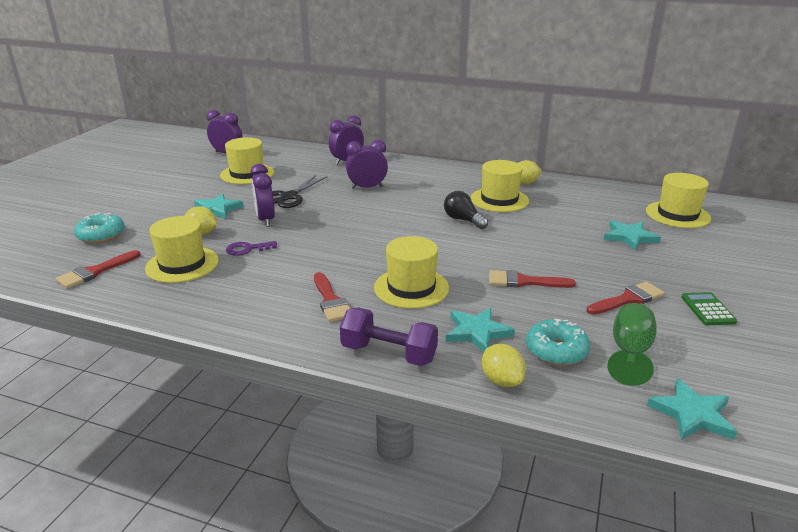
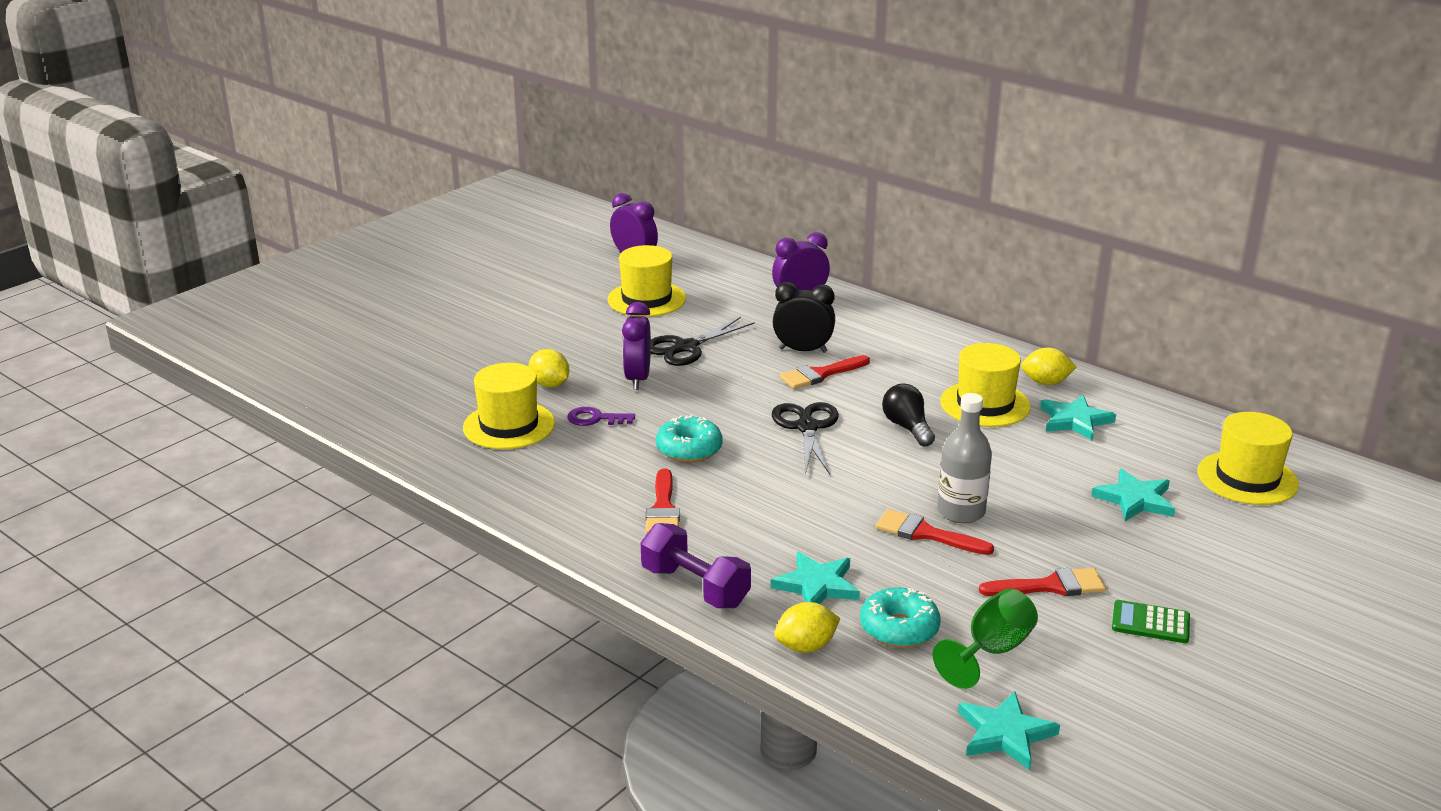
camera: 20 degrees right, 0 degrees up
red brush [56,250,141,288] -> red brush moved to [779,355,870,389]
turquoise donut [74,213,125,243] -> turquoise donut moved to [656,415,723,462]
turquoise star [194,193,243,219] -> turquoise star moved to [1040,395,1116,441]
purple clock [346,140,388,189] -> black clock [773,282,835,353]
yellow hat [374,236,449,309] -> none
yellow lemon [482,344,526,387] -> yellow lemon turned 75 degrees clockwise [774,602,840,653]
green calculator [681,292,737,325] -> green calculator turned 90 degrees counterclockwise [1112,600,1190,643]
none -> black scissors [772,402,839,475]
none -> grey bottle [937,393,992,523]

